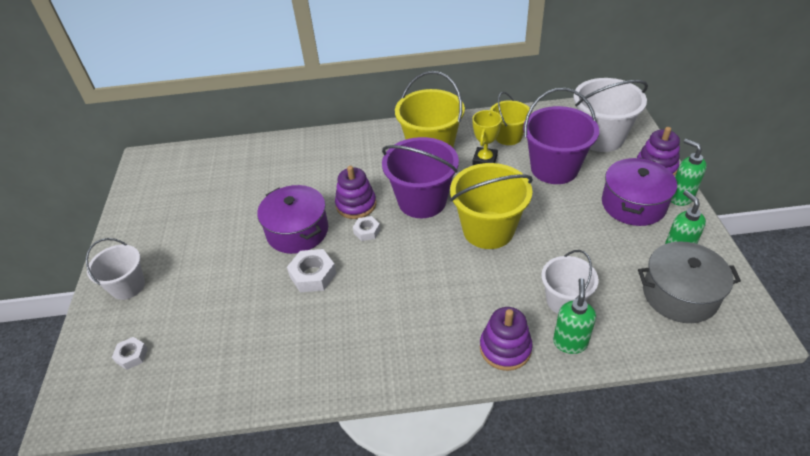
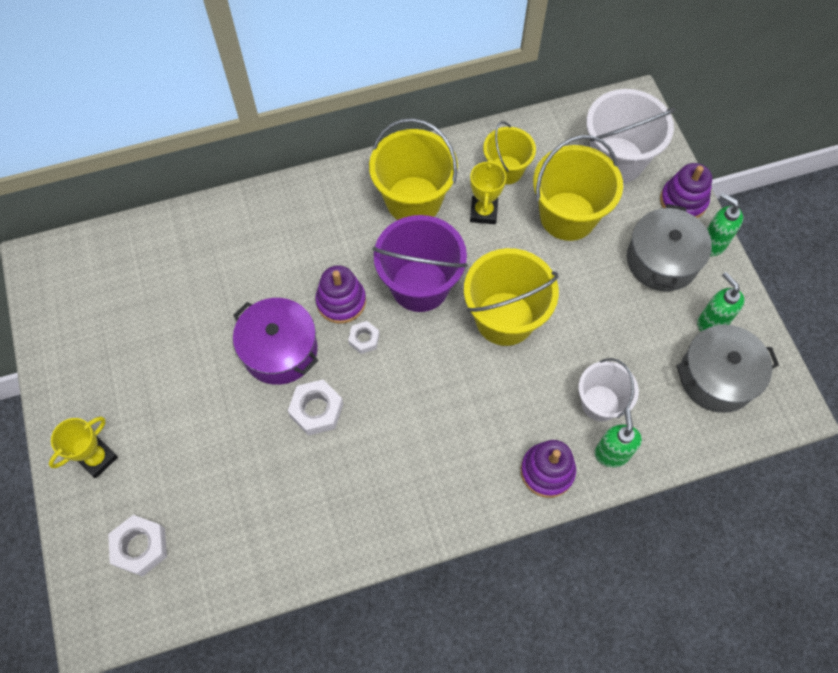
camera: 15 degrees left, 20 degrees up
white bucket [86,238,145,300] -> yellow trophy [49,417,118,478]
white nut [112,337,148,370] -> white nut [108,515,167,577], size x1.63
purple bucket [523,88,599,184] -> yellow bucket [533,135,623,241]
purple pot [602,158,677,226] -> grey pot [627,204,712,291]

